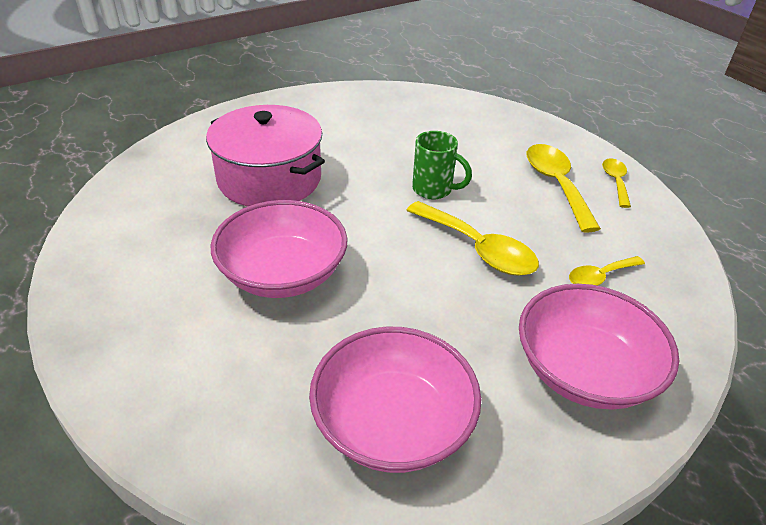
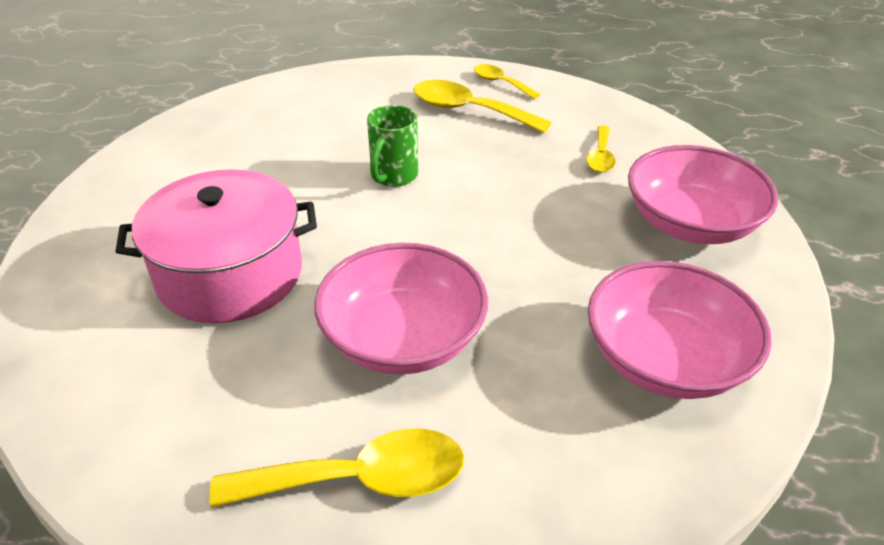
camera: 50 degrees left, 0 degrees up
yellow spoon [406,201,539,276] -> yellow spoon moved to [209,429,464,508]
green mug [412,131,472,199] -> green mug turned 135 degrees clockwise [367,105,418,187]

